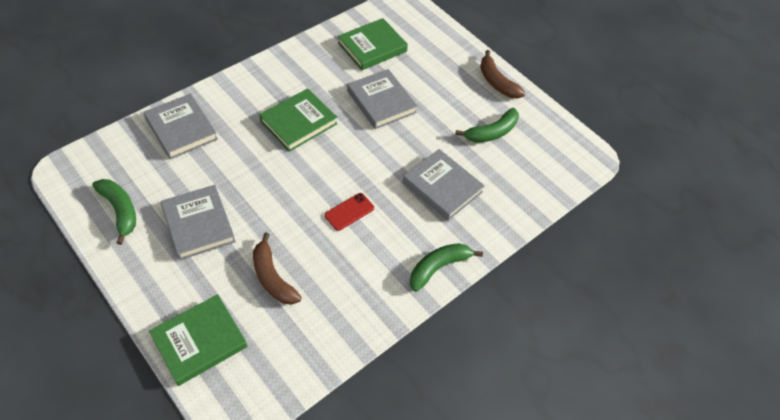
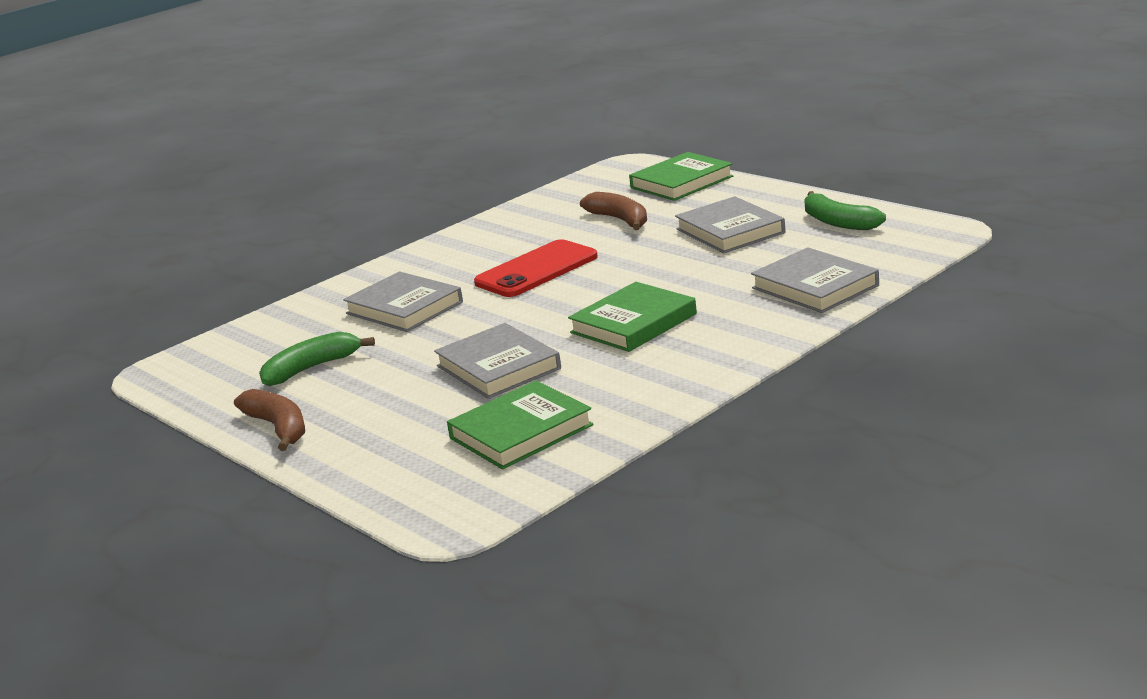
camera: 175 degrees left, 30 degrees down
red phone [325,193,374,231] -> red phone [474,239,598,297], size x1.85
green banana [410,243,483,292] -> none

